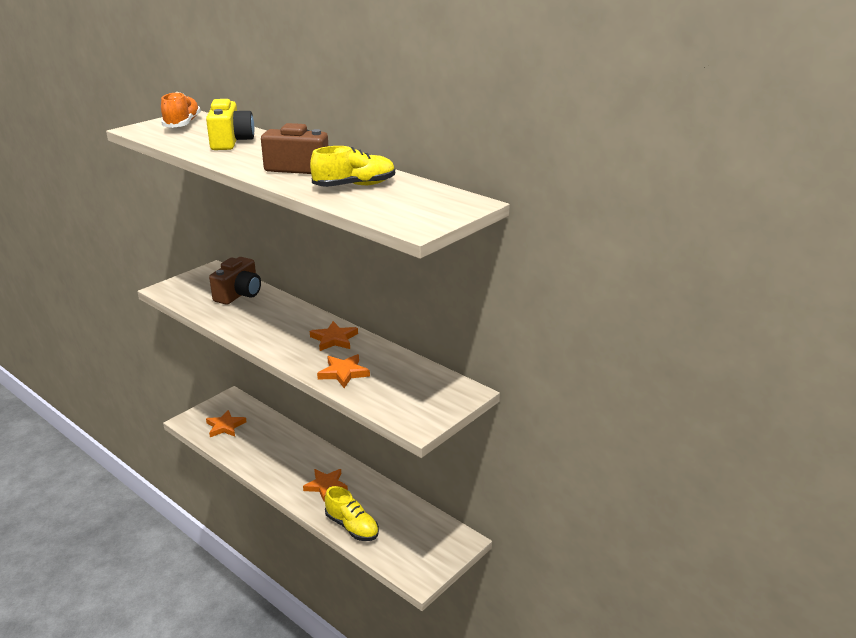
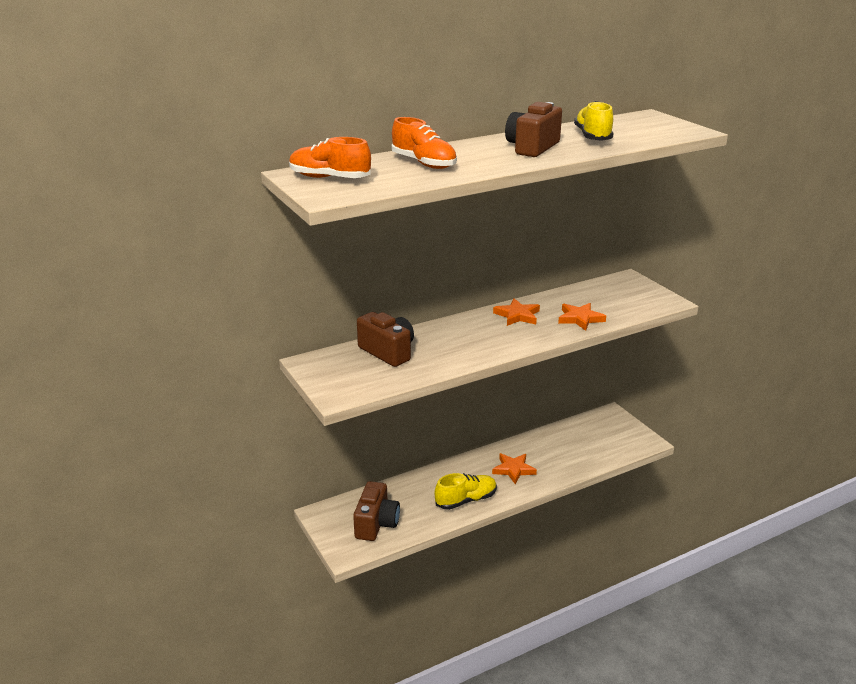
camera: 70 degrees left, 0 degrees up
yellow camera [206,99,255,150] -> orange shoe [392,117,457,169]
orange star [206,410,247,437] -> brown camera [353,481,400,541]
yellow shoe [325,486,379,541] -> yellow shoe moved to [434,473,497,510]

